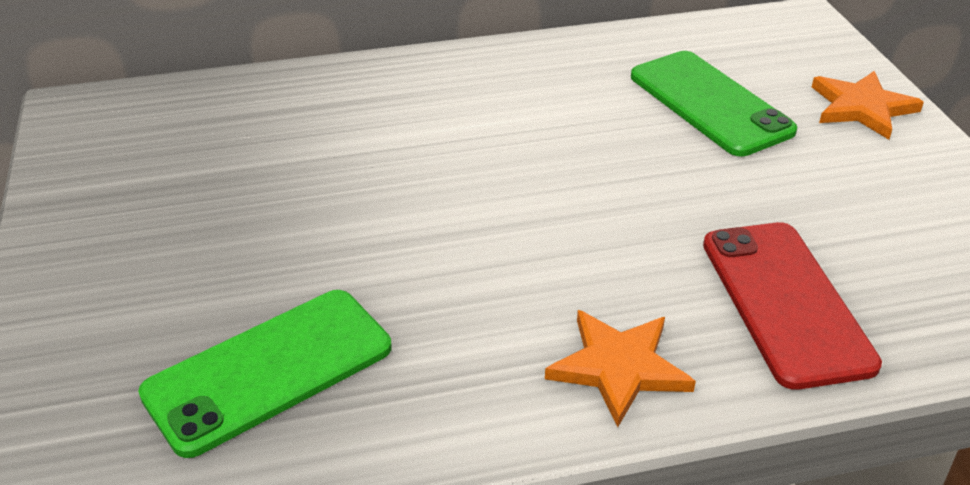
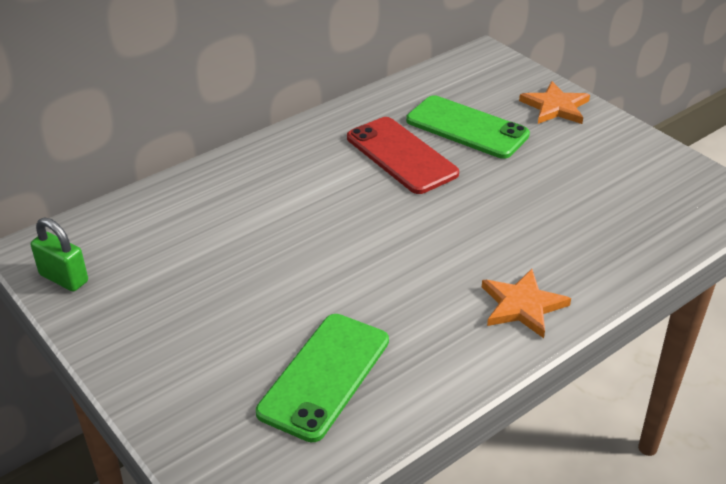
camera: 25 degrees left, 0 degrees up
red phone [703,222,882,390] -> red phone moved to [347,117,459,194]
none -> green padlock [31,218,88,292]

